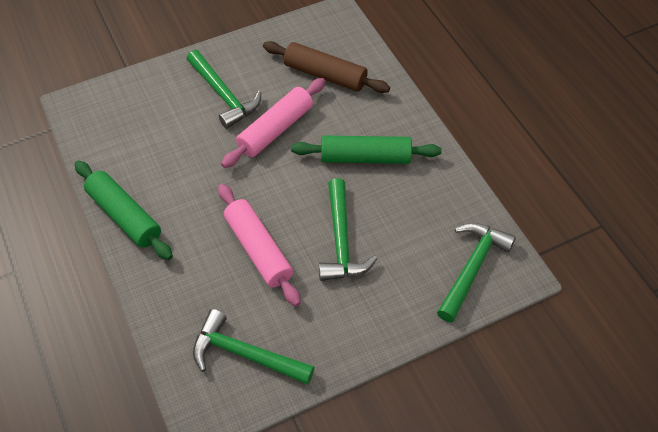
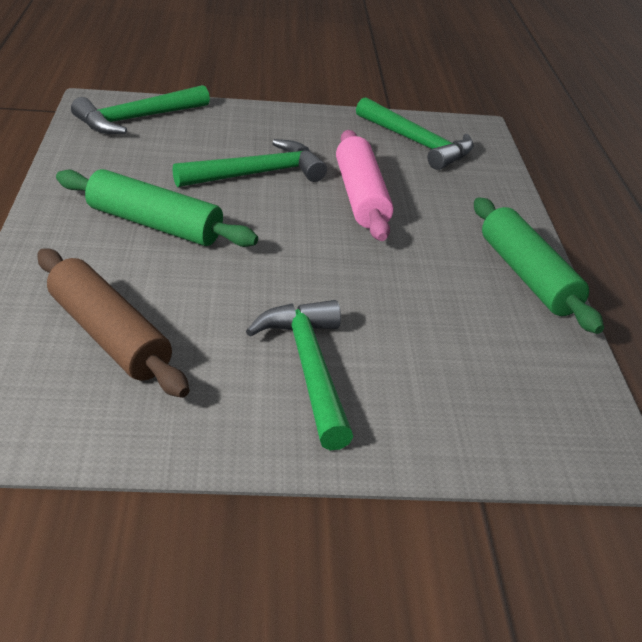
camera: 160 degrees left, 20 degrees down
pink rolling pin [221,78,325,168] -> none
green hammer [319,178,377,281] -> green hammer turned 45 degrees clockwise [172,139,327,187]

